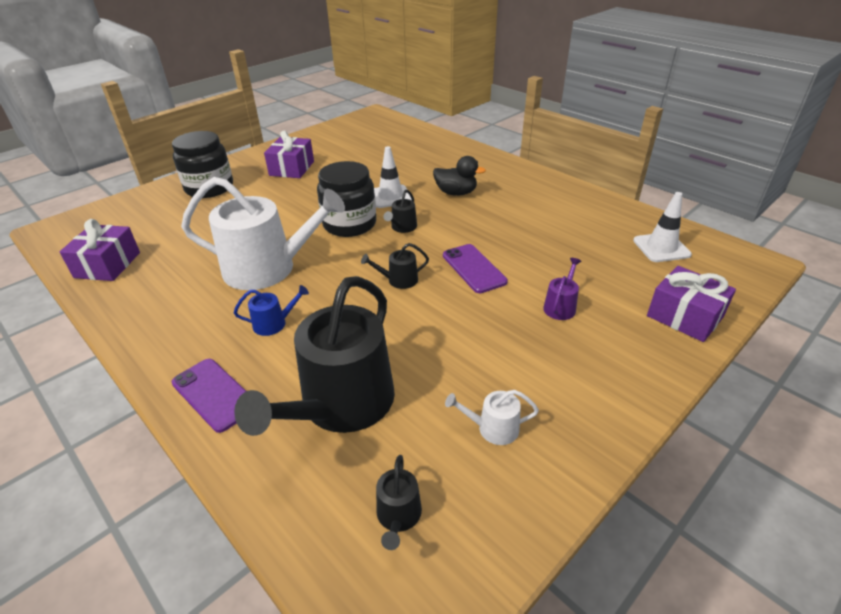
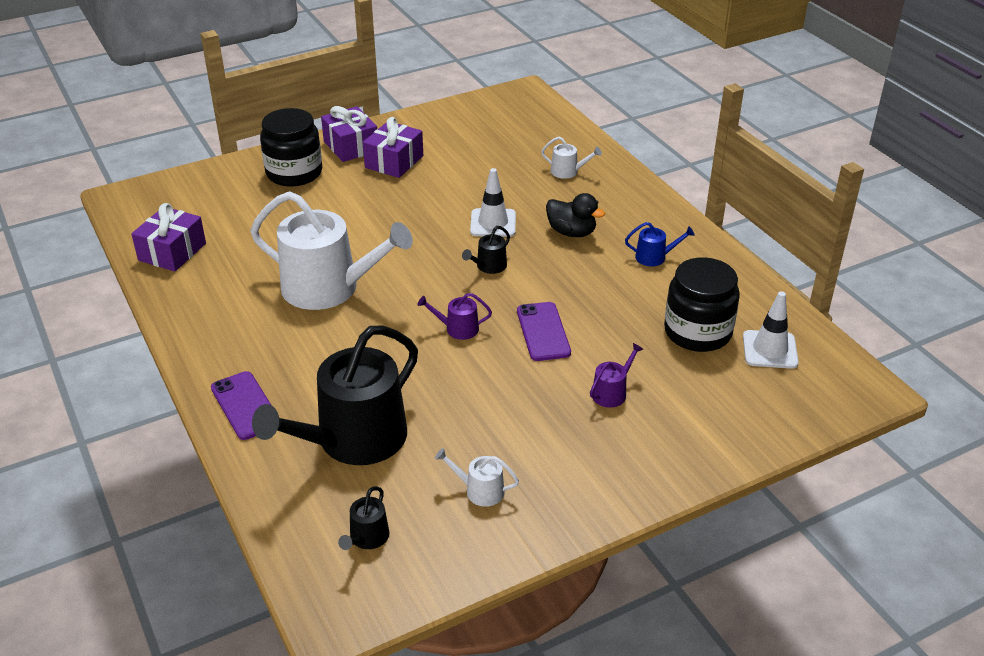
camera: 15 degrees right, 0 degrees up
blue watering can [234,285,309,336] -> blue watering can moved to [625,222,695,266]
black jar [317,161,376,237] -> black jar moved to [664,257,740,352]
black watering can [361,243,429,289] -> purple watering can [418,293,492,340]
purple gift [647,266,736,342] -> purple gift moved to [321,106,377,162]
none -> white watering can [541,137,602,179]

